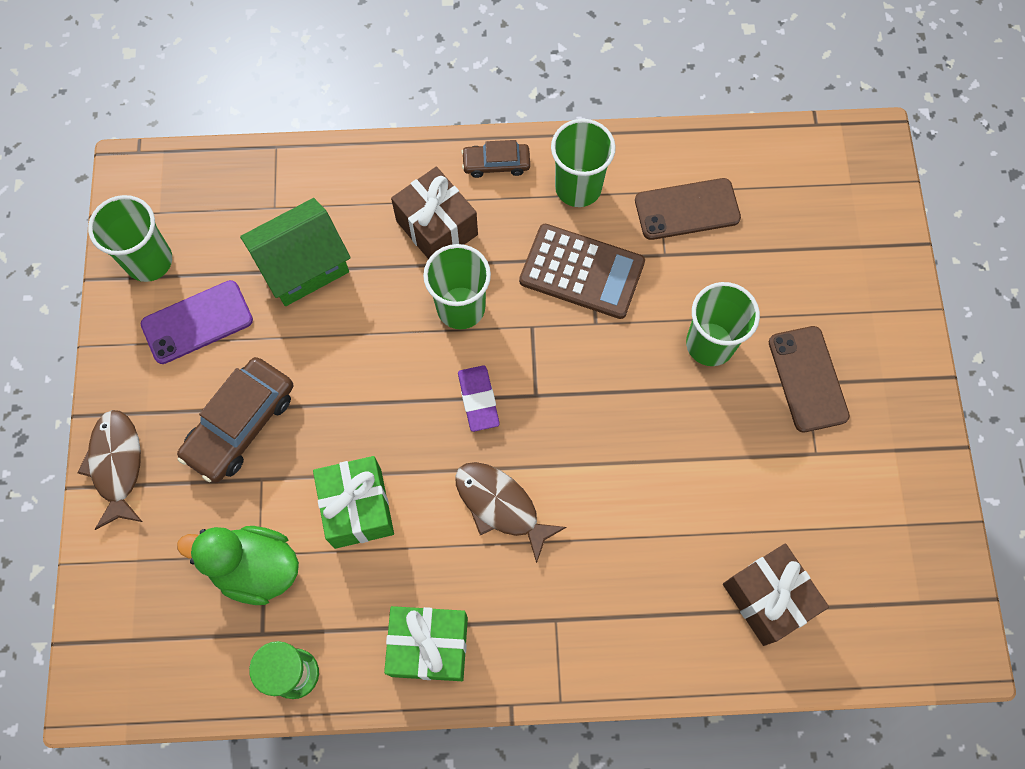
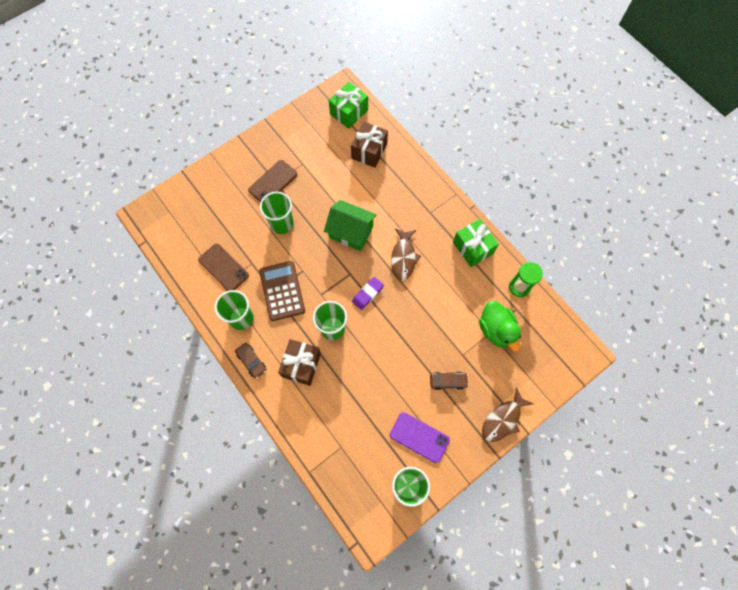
camera: 125 degrees left, 0 degrees up
brown car [177,357,293,483] -> brown car [430,372,469,390], size x0.57
green house [240,198,351,306] -> green house moved to [324,200,377,251]
green gift [313,456,394,549] -> green gift moved to [329,82,368,129]

